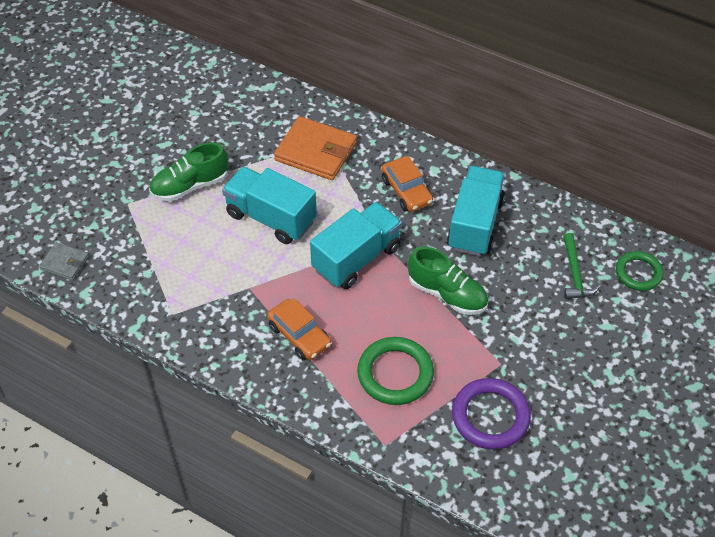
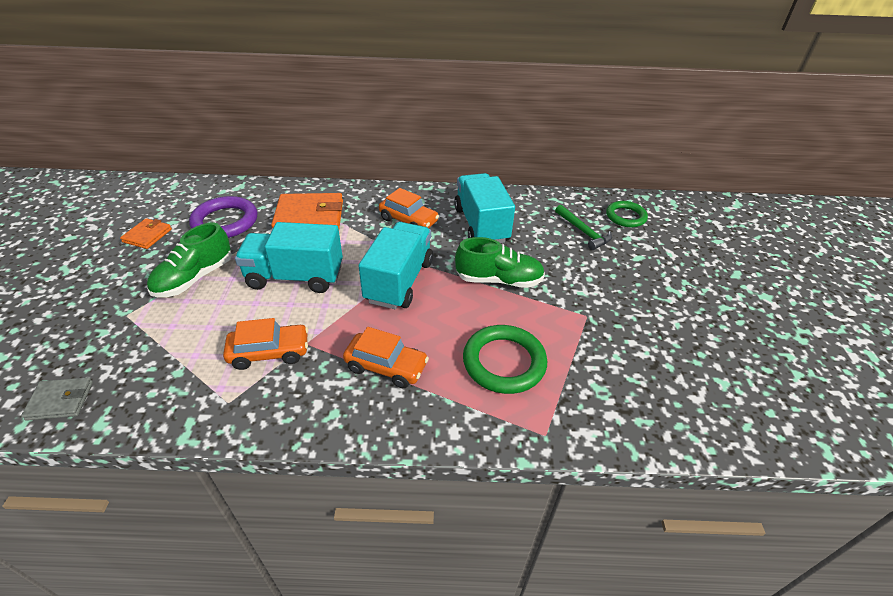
camera: 30 degrees left, 10 degrees down
purple ring [452,378,531,450] -> purple ring moved to [189,196,257,238]
none -> orange wallet [120,218,172,249]
none -> orange car [223,318,308,370]

